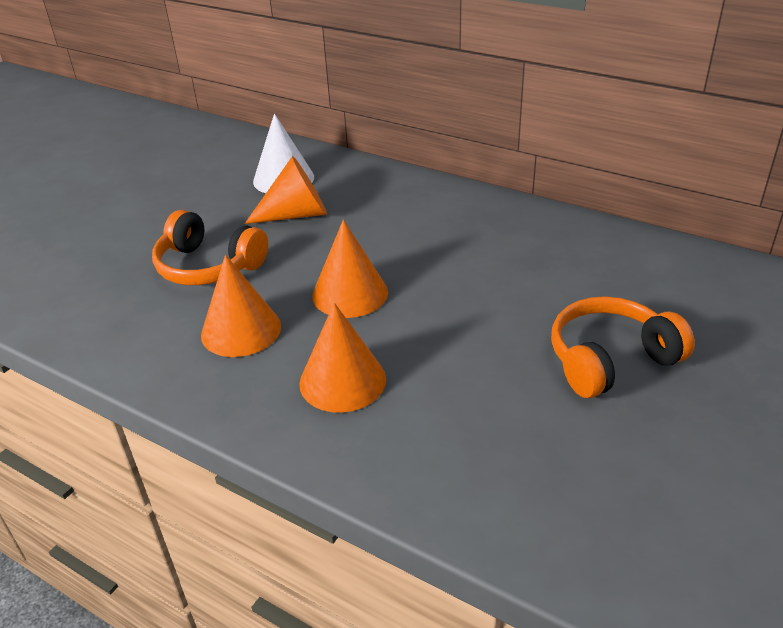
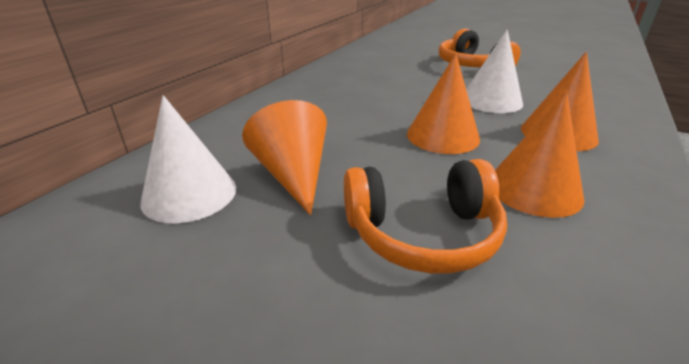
camera: 95 degrees left, 5 degrees down
orange headphones [152,210,269,285] -> orange headphones turned 60 degrees clockwise [344,159,507,273]
none -> white cone [466,29,523,113]

